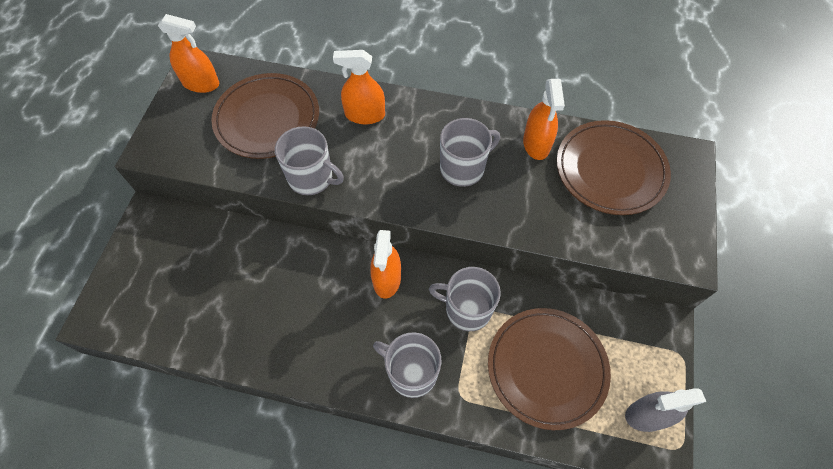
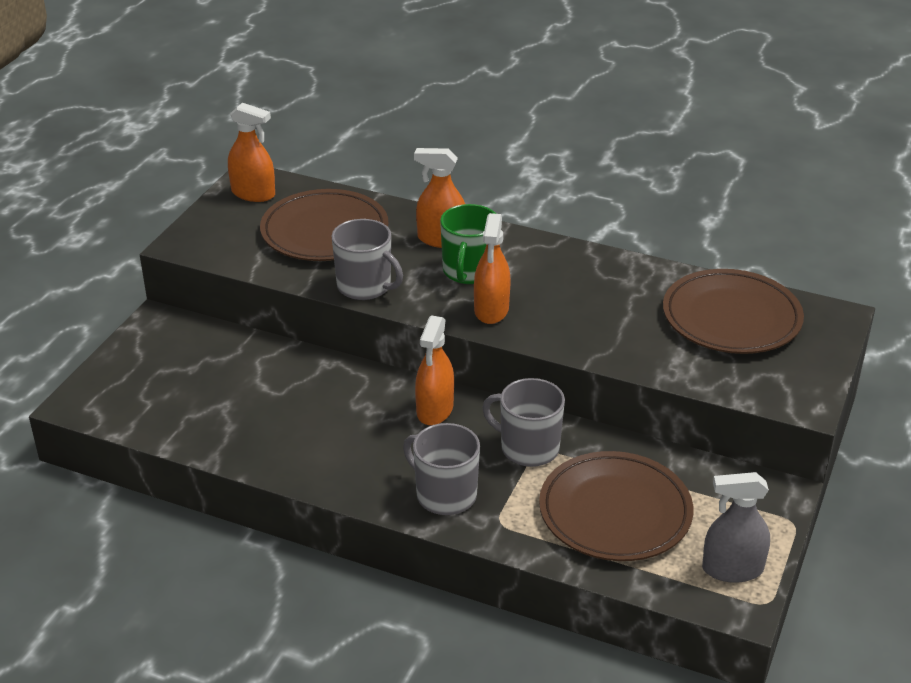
camera: 10 degrees right, 25 degrees down
grey mug [440,118,500,187] -> none
orange spray bottle [523,79,565,160] -> orange spray bottle moved to [474,213,511,324]
none -> green mug [440,204,496,284]

